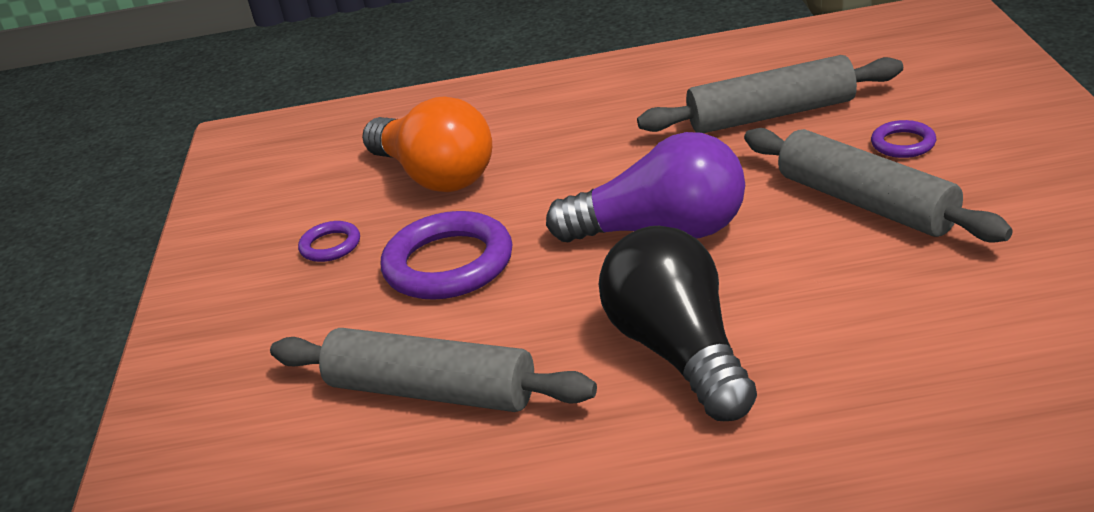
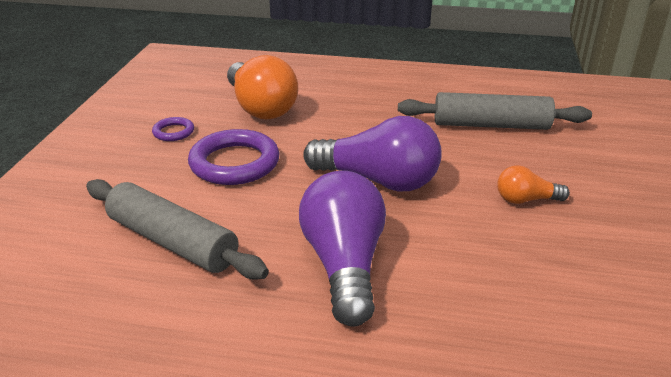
camera: 10 degrees right, 0 degrees up
black light bulb [599,226,757,421] -> purple light bulb [299,171,386,327]
grey rolling pin [744,128,1013,243] -> orange light bulb [497,165,570,204]
purple ring [871,120,936,158] -> none

